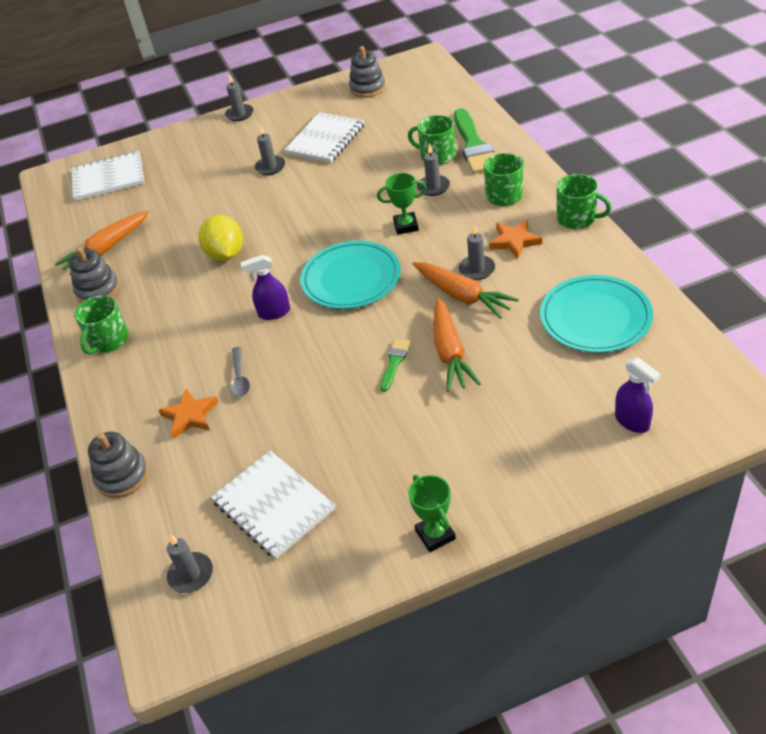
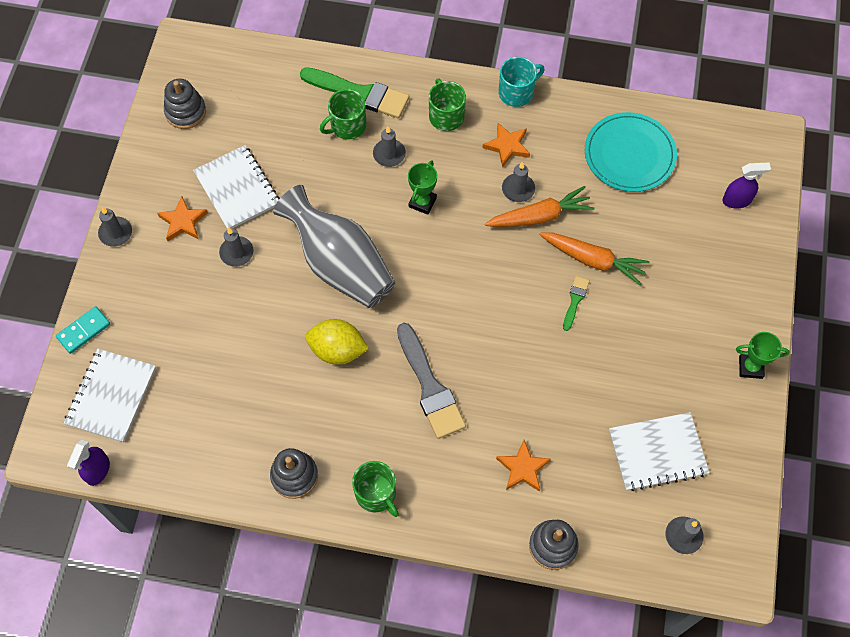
camera: 65 degrees left, 20 degrees up
orange carrot [55,211,149,275] -> none
grey spoon [229,347,250,397] -> none
purple spray bottle [241,255,290,320] -> purple spray bottle moved to [67,440,110,486]
turquoise plate [300,241,401,309] -> none
green brush [380,339,410,392] -> green brush turned 60 degrees clockwise [563,276,590,331]
green mug [557,174,611,229] -> turquoise mug [499,57,544,107]
none -> turquoise domino [56,306,110,354]
none -> orange star [157,196,208,241]
none -> grey vase [273,185,395,308]
none -> grey brush [397,323,466,439]

